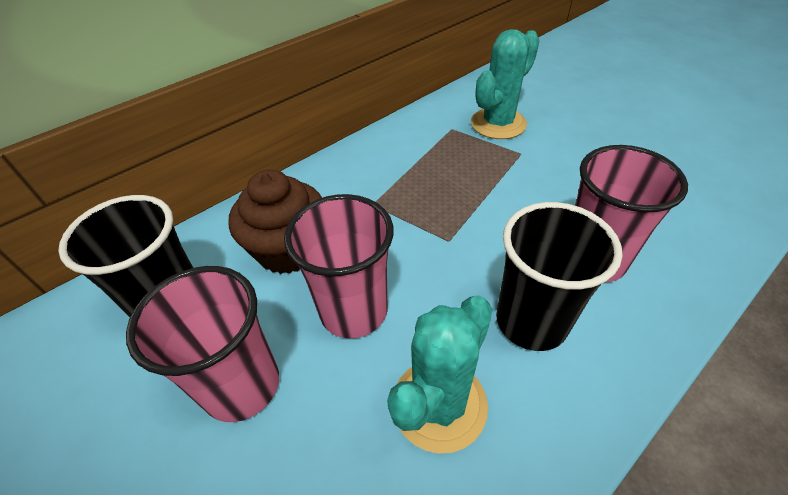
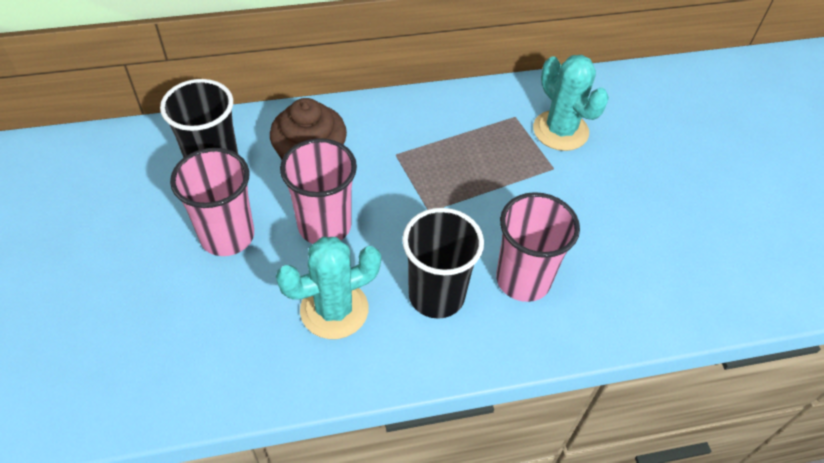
camera: 25 degrees right, 5 degrees up
turquoise cactus [471,29,539,139] -> turquoise cactus turned 75 degrees clockwise [533,55,609,151]

